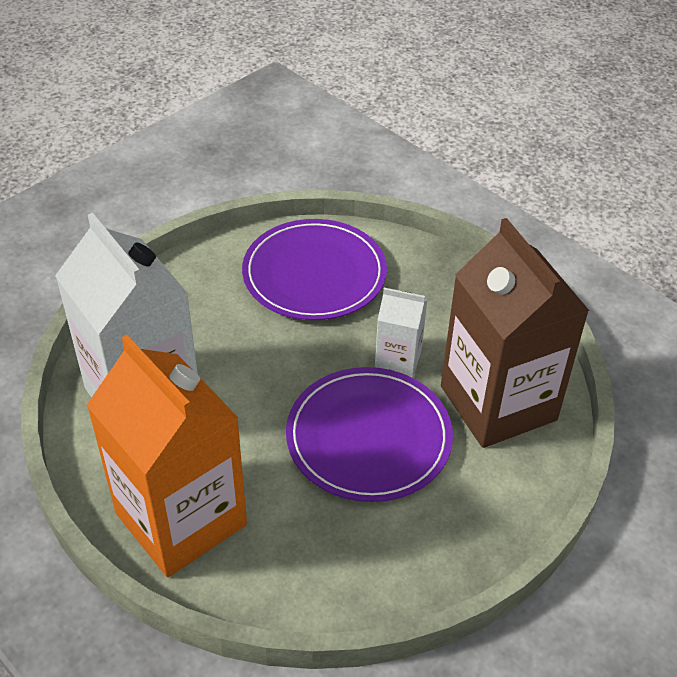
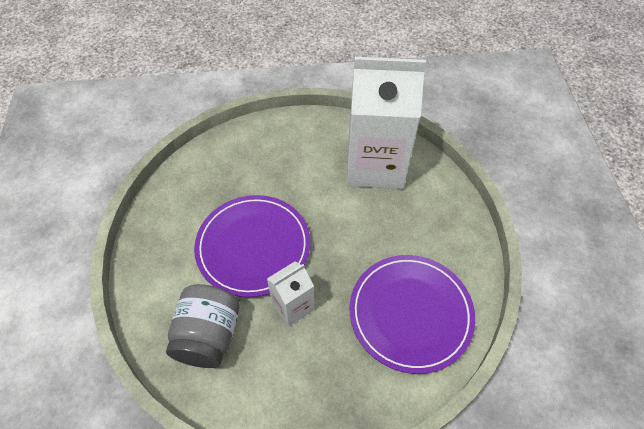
camera: 130 degrees right, 10 degrees up
orange carton [87,335,247,577] -> none
brown carton [441,218,589,448] -> grey jar [166,284,240,368]

